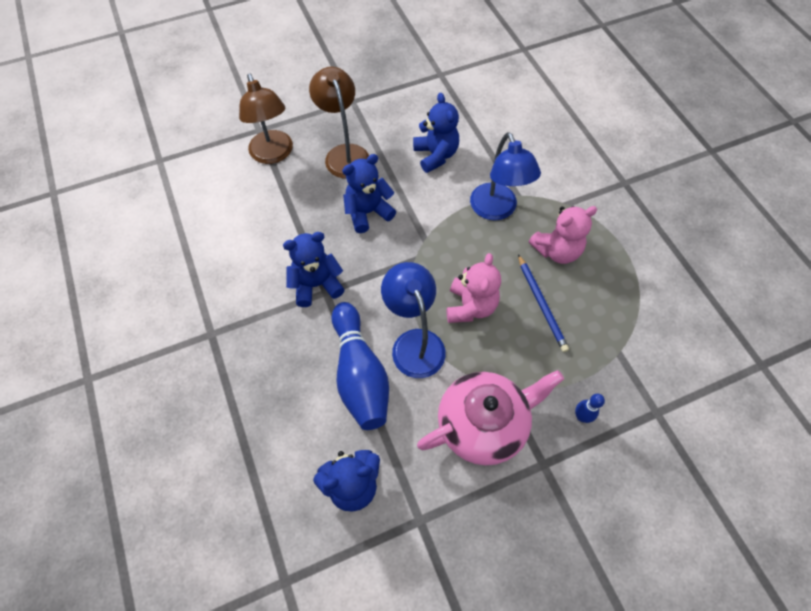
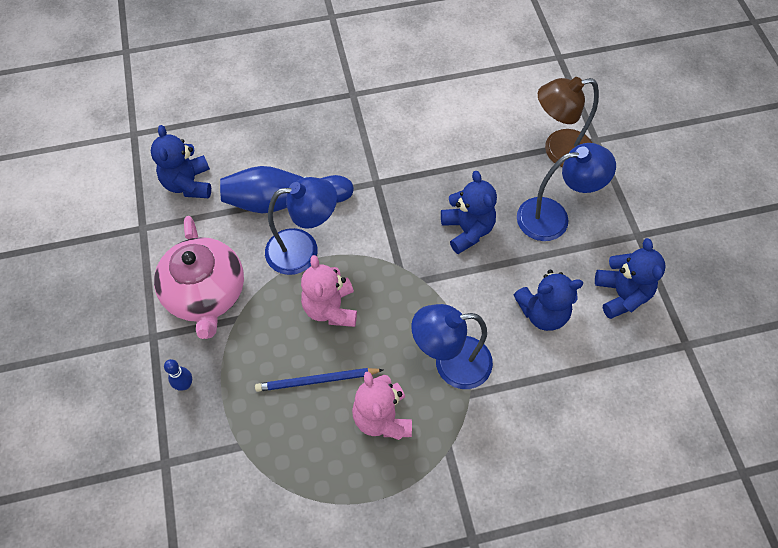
camera: 100 degrees right, 0 degrees up
blue teddy bear [283,232,345,307] -> blue teddy bear moved to [595,238,666,319]
brown lamp [309,67,369,179] -> blue lamp [517,143,616,241]
pink teddy bear [447,253,501,323] -> pink teddy bear turned 60 degrees clockwise [301,255,357,327]

